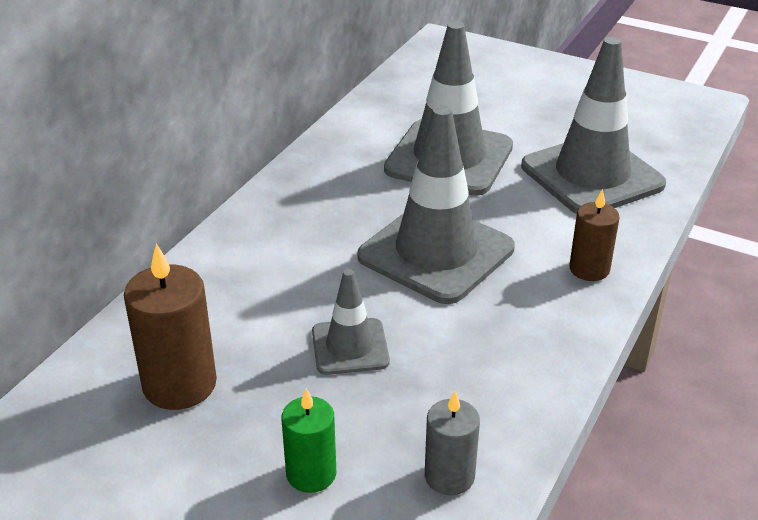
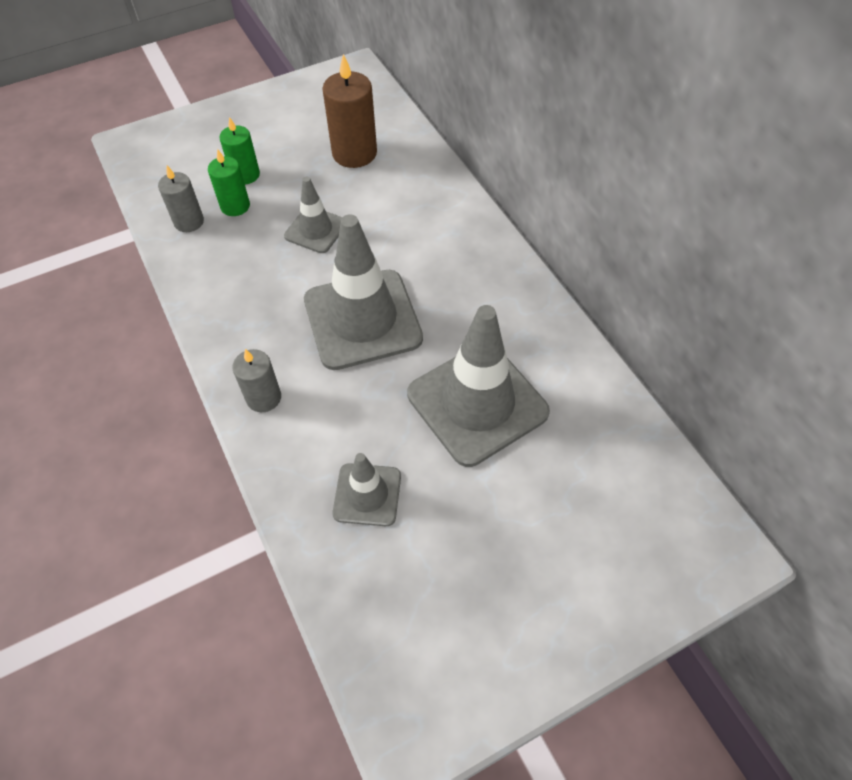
camera: 125 degrees right, 20 degrees up
grey traffic cone [521,37,666,214] -> grey traffic cone [332,453,401,526], size x0.53
brown candle [569,189,620,281] -> grey candle [232,349,281,412]
none -> green candle [208,149,250,216]

